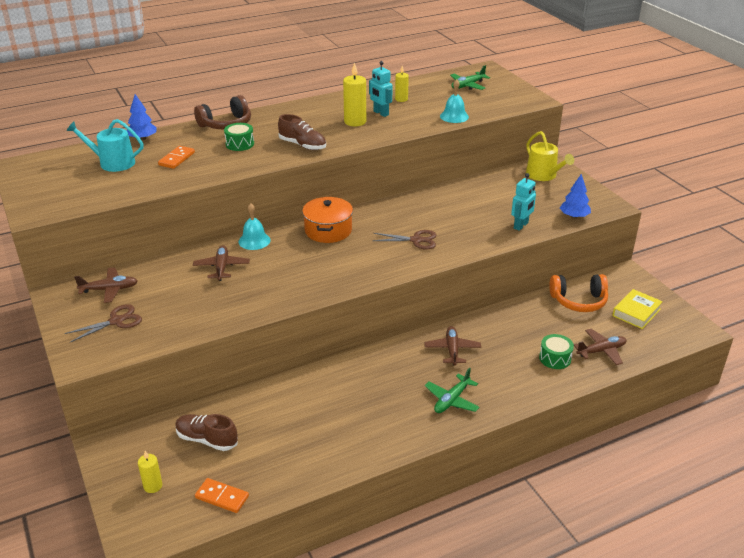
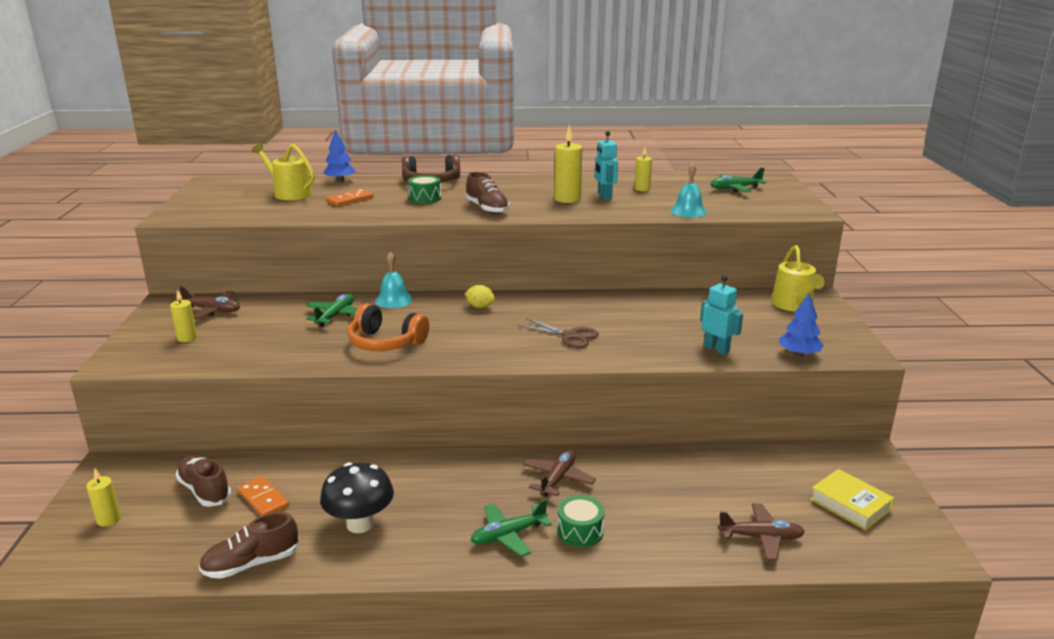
camera: 25 degrees right, 10 degrees down
brown scissors [65,304,142,342] -> yellow candle [170,290,197,342]
turquoise watering can [66,119,143,172] -> yellow watering can [252,143,315,200]
brown plane [193,245,250,281] -> green plane [306,294,358,327]
orange domino [195,478,249,513] -> orange domino moved to [238,476,289,516]
orange pot [302,197,353,243] -> yellow lemon [464,285,495,308]
turquoise robot [511,173,536,231] -> turquoise robot turned 105 degrees counterclockwise [700,275,743,355]
green drum [539,334,574,369] -> green drum moved to [557,495,604,548]
orange headphones [549,274,608,312] -> orange headphones moved to [348,303,429,351]
yellow book [612,289,663,329] -> yellow book turned 75 degrees clockwise [810,469,894,530]
none -> brown shoe [199,512,299,579]
none -> black mushroom [320,462,394,533]

